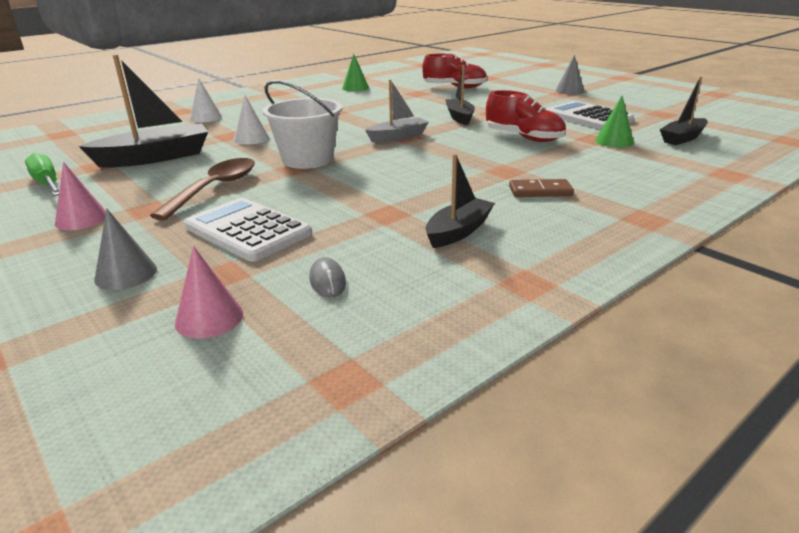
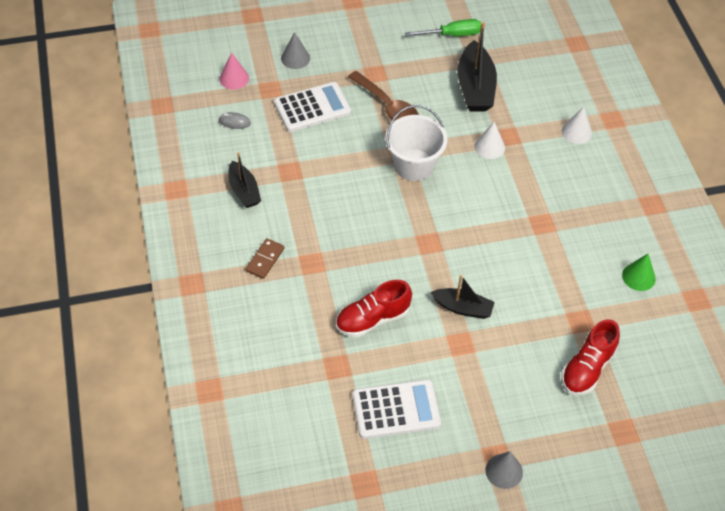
camera: 115 degrees right, 25 degrees up
pink cone [55,162,106,230] -> none
grey boat [365,79,429,142] -> none
green cone [595,96,634,148] -> none
black boat [660,77,708,145] -> none

